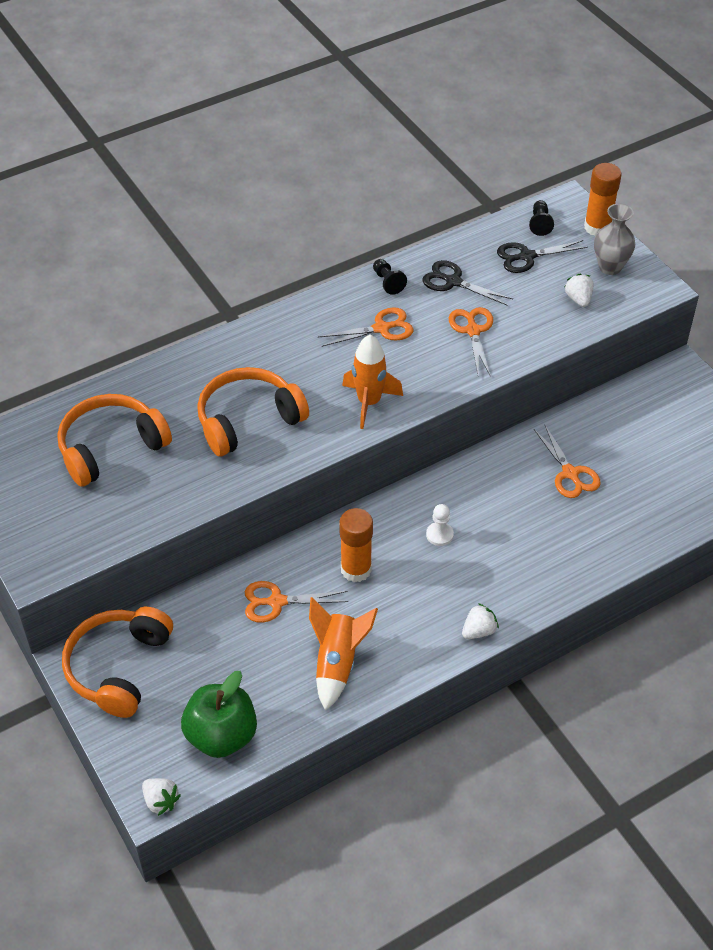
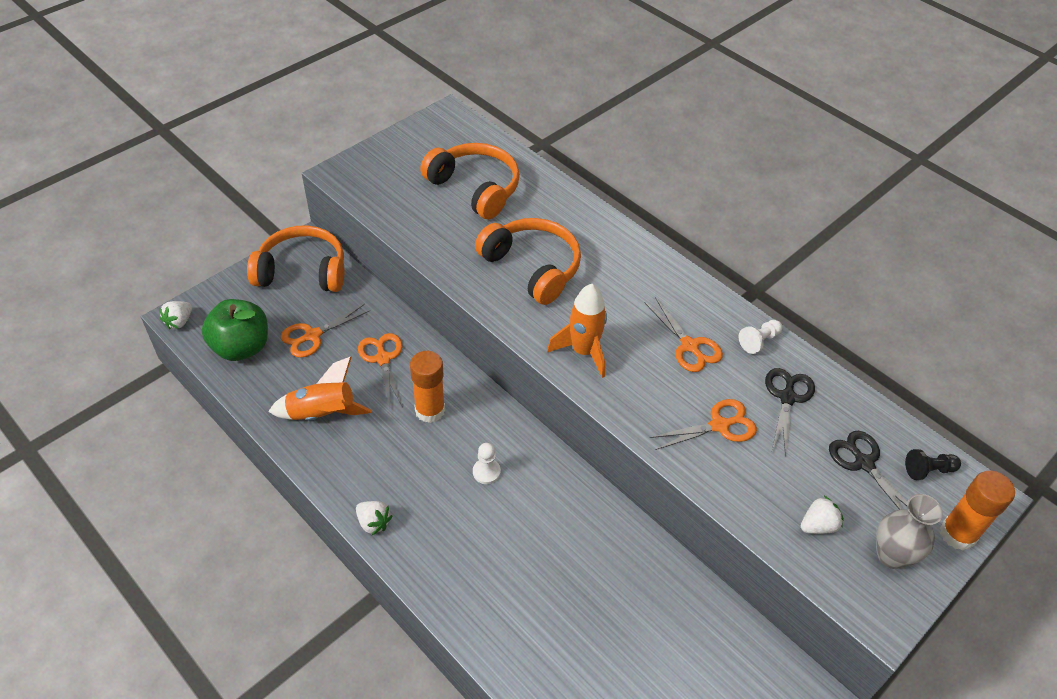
camera: 75 degrees right, 0 degrees up
black pawn [373,259,407,295] -> white pawn [739,320,782,354]
orange scissors [534,425,601,498] -> orange scissors moved to [281,304,371,358]

